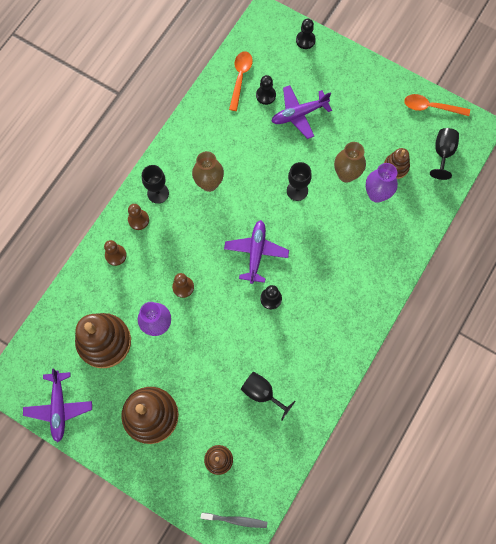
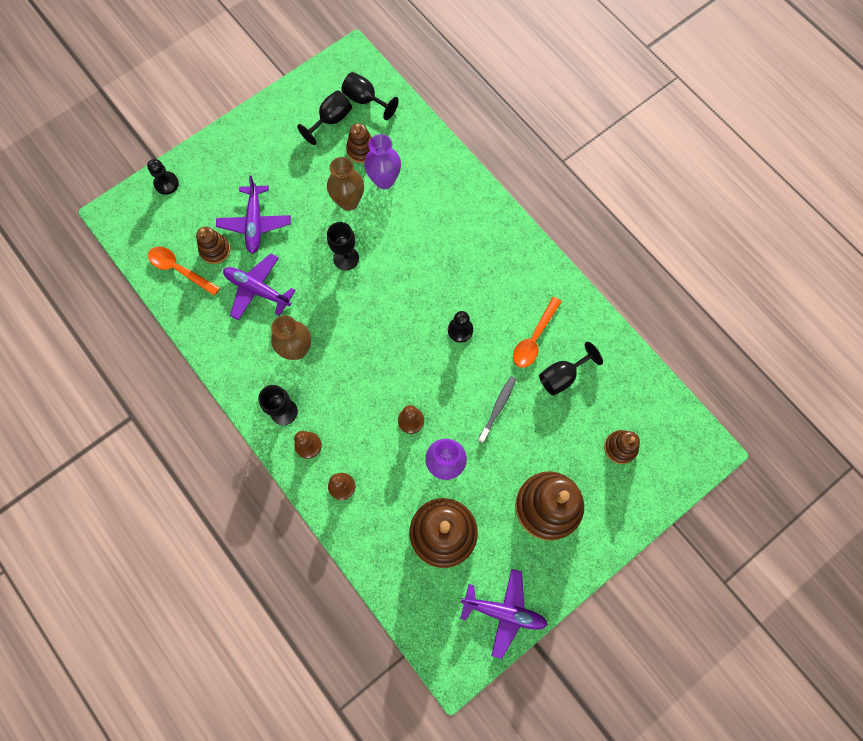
camera: 70 degrees left, 0 degrees up
grey toothbrush [201,513,267,528] -> grey toothbrush moved to [478,376,516,443]
purple plane [224,220,289,284] -> purple plane moved to [223,253,296,321]
black pawn [256,75,276,105] -> brown stacking toy [196,227,230,264]
orange spoon [404,94,470,116] -> orange spoon moved to [513,297,562,368]
none -> black goblet [297,90,352,145]

